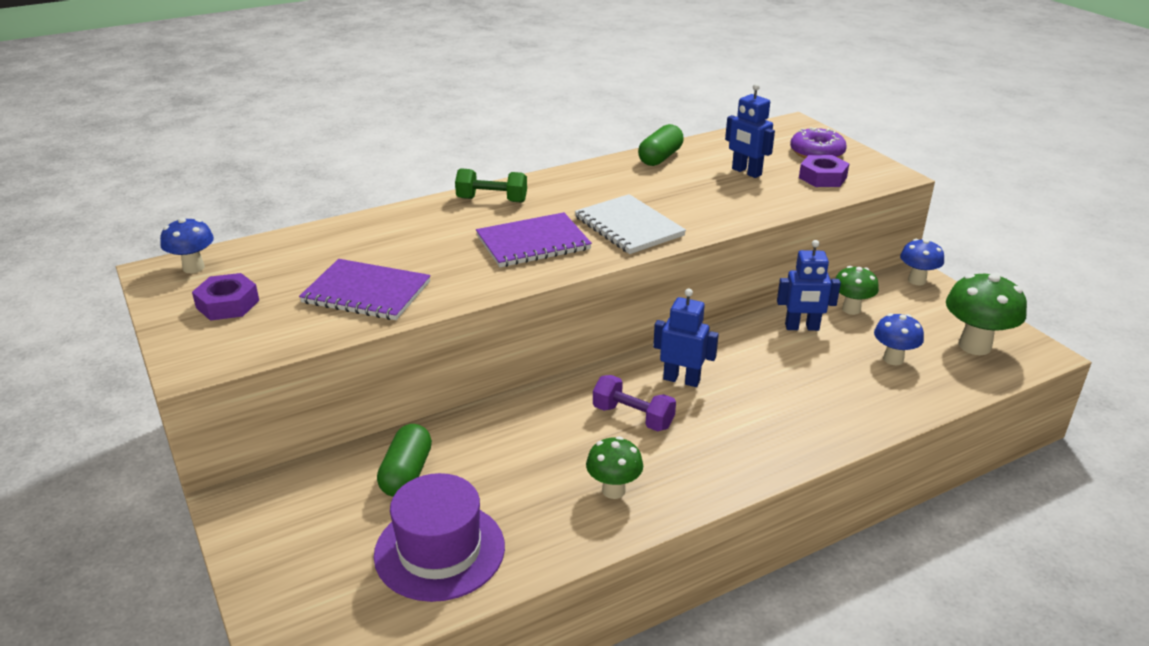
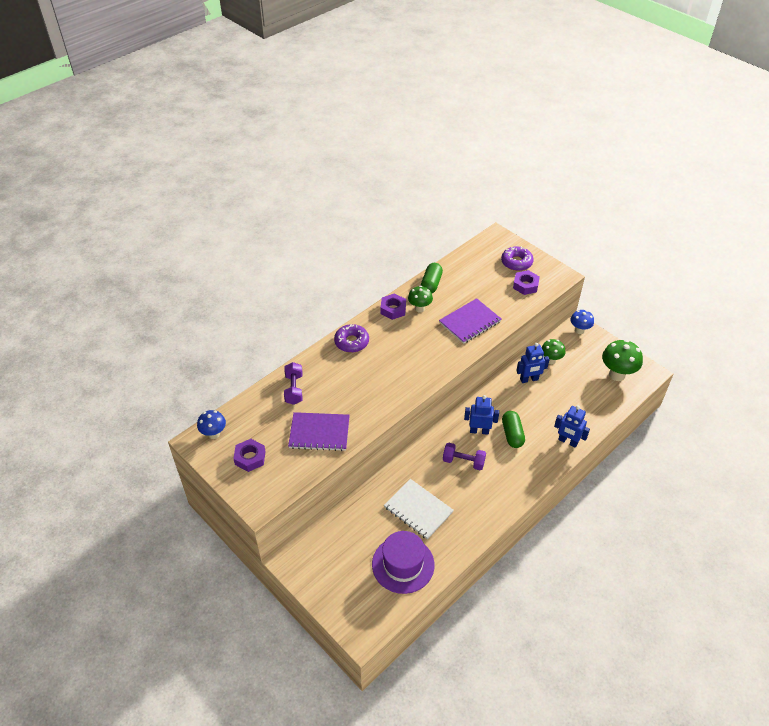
camera: 15 degrees left, 15 degrees up
green capsule [377,424,432,497] -> green capsule moved to [502,411,525,448]
green dumbbell [455,168,527,202] -> purple donut [334,324,369,353]
purple notebook [476,212,592,267] -> purple notebook moved to [439,298,501,344]
white notebook [574,194,686,254] -> white notebook moved to [384,479,454,539]
green mushroom [586,436,643,499] -> green mushroom moved to [408,286,433,313]
blue robot [725,83,775,178] -> blue robot moved to [554,405,590,448]
blue mushroom [874,313,924,365] -> none
none -> purple dumbbell [284,362,303,405]
none -> purple nut [381,293,406,320]

